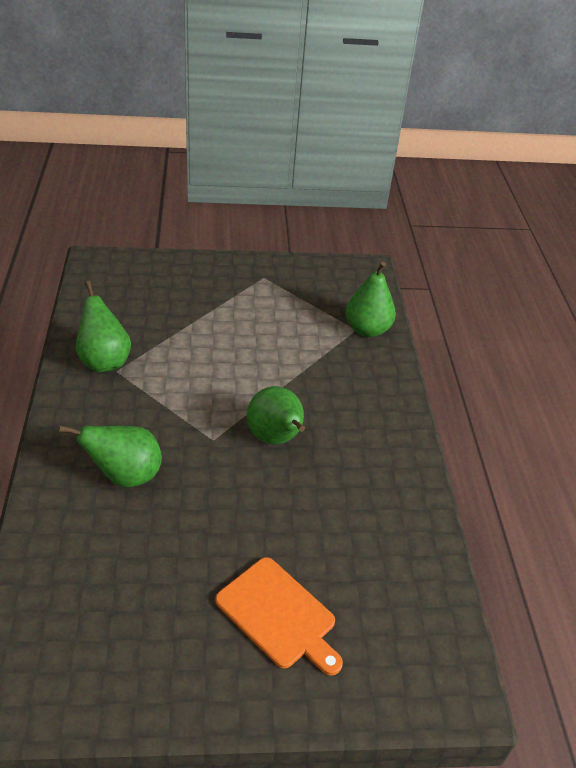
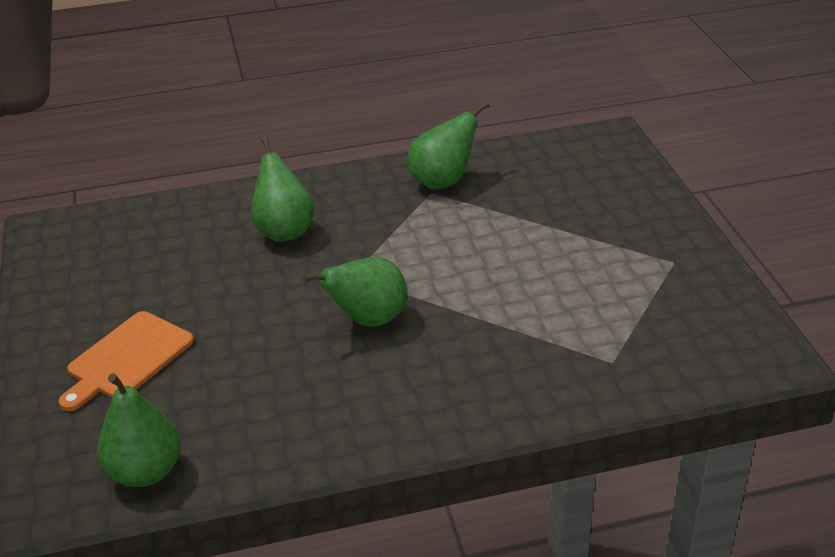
camera: 85 degrees right, 5 degrees down
green pear [346,262,396,337] -> green pear moved to [97,373,181,487]

